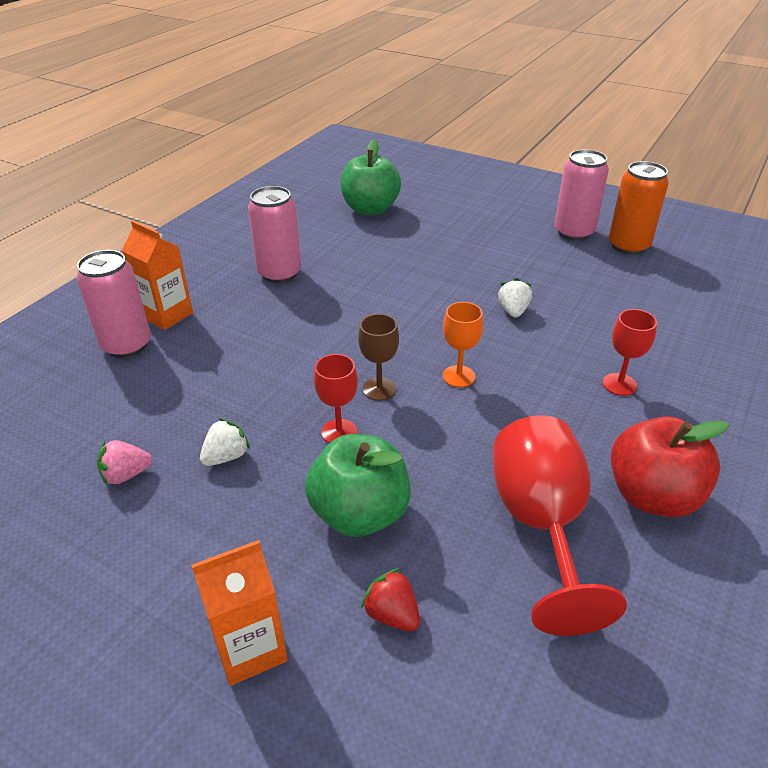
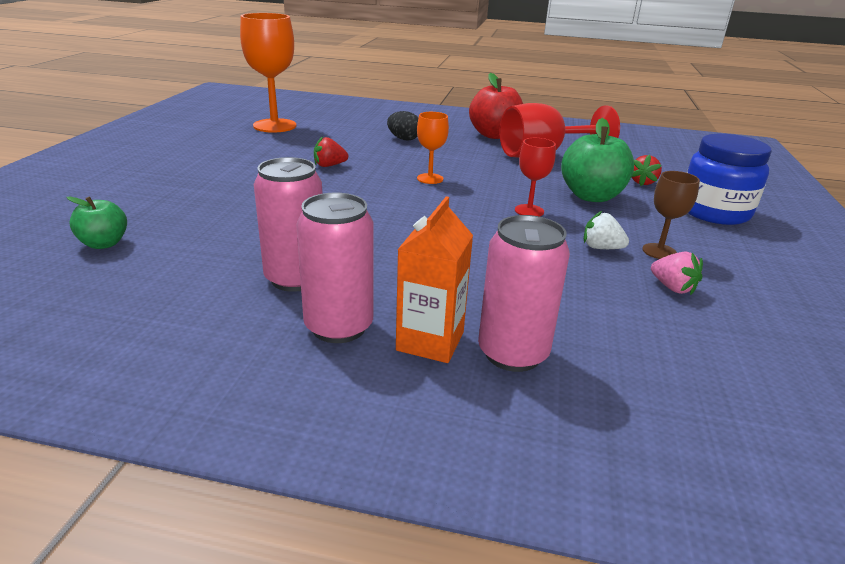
camera: 110 degrees left, 10 degrees down
orange carton [191,540,288,686] -> blue jar [687,134,772,225]
green apple [340,139,401,215] -> green apple [66,196,127,249], size x0.57
brown goblet [358,314,399,401] -> brown goblet moved to [642,171,700,259]
white strawberry [498,278,532,318] -> red strawberry [314,136,348,167]
pink can [554,149,609,241] -> pink can moved to [296,193,373,343]
red goblet [603,309,657,396] -> black egg [387,111,418,141]
orange can [609,161,669,255] -> none
none -> orange goblet [240,13,296,133]

